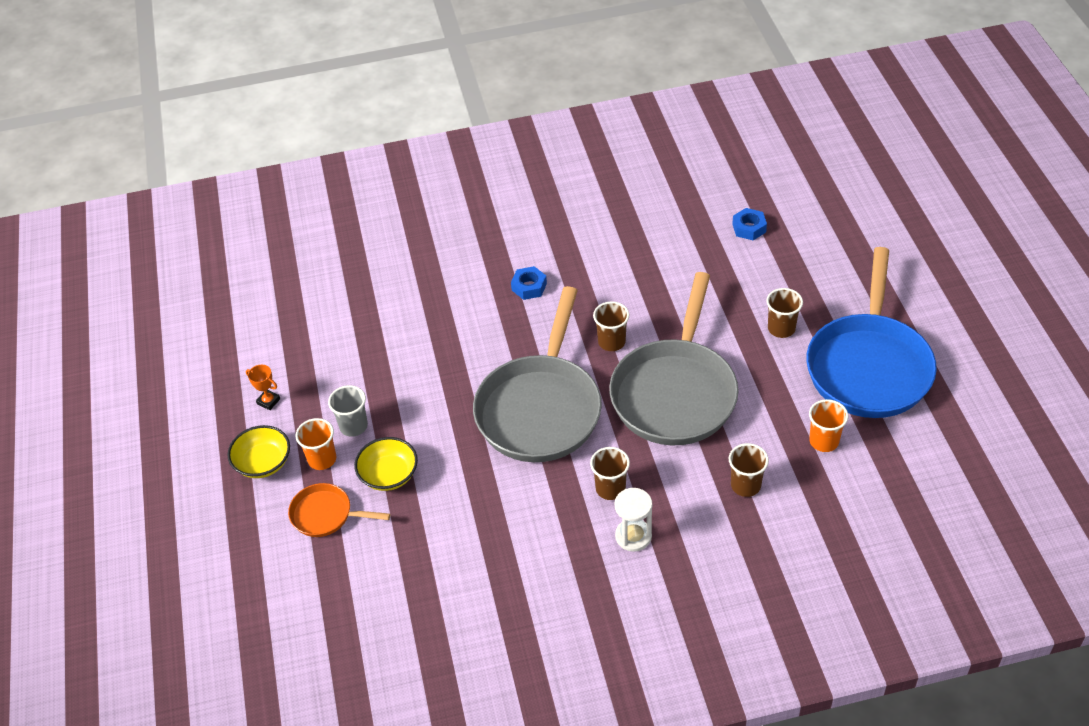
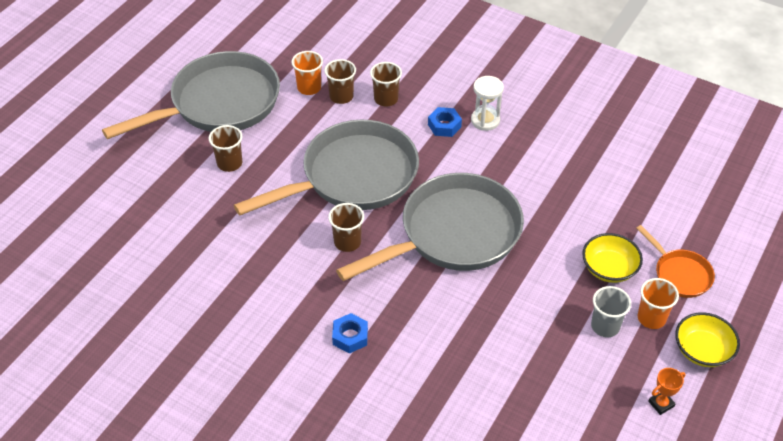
camera: 140 degrees left, 0 degrees up
orange trophy [246,365,280,410] -> orange trophy turned 75 degrees clockwise [648,368,686,415]
brown cup [590,447,630,500] -> brown cup moved to [324,59,356,104]
blue nut [732,208,767,240] -> blue nut moved to [428,107,462,137]
blue pan [806,247,937,418] -> grey pan [102,51,280,139]

